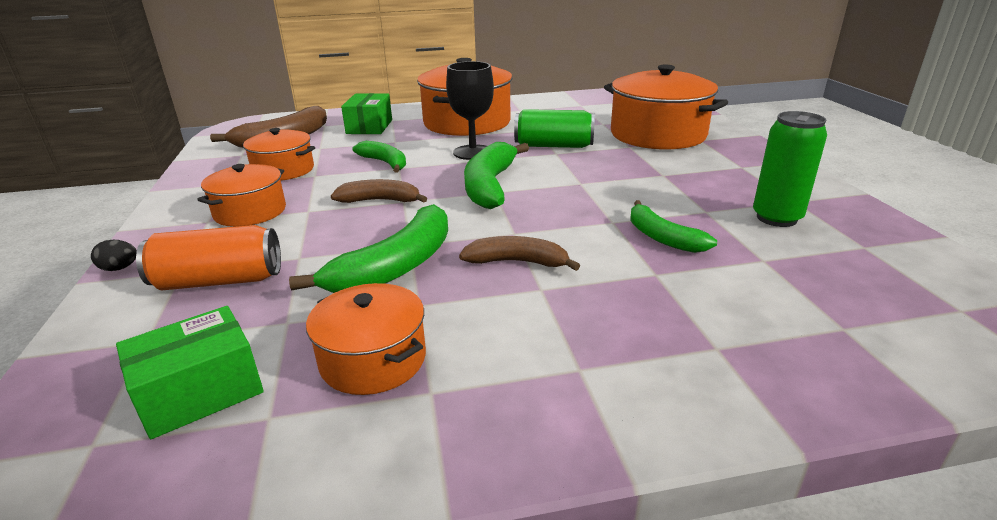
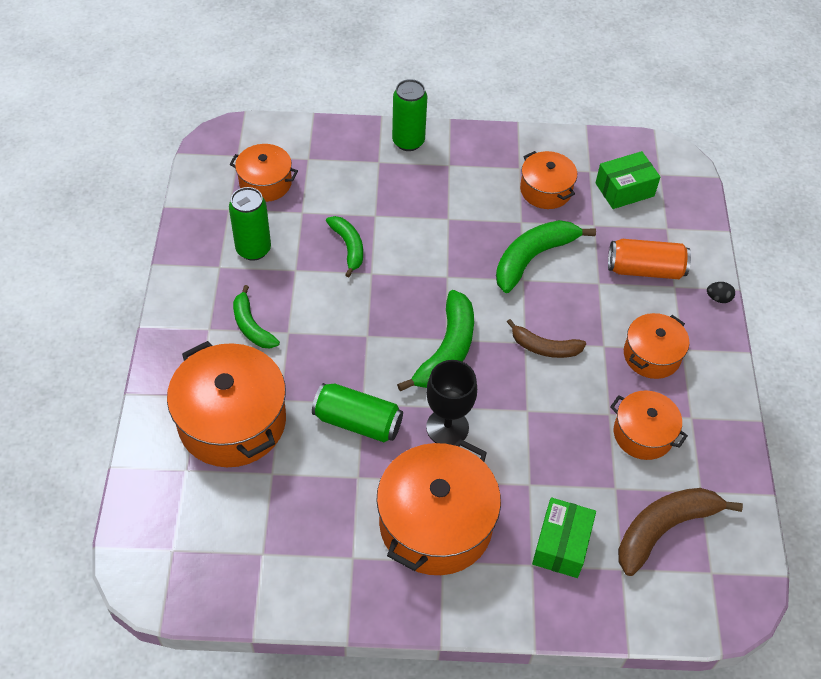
camera: 170 degrees left, 25 degrees up
green banana [352,141,406,173] -> green banana moved to [233,285,280,348]
brown banana [459,236,580,271] -> none
none -> orange pot [230,144,298,202]
none -> green can [392,79,427,151]

